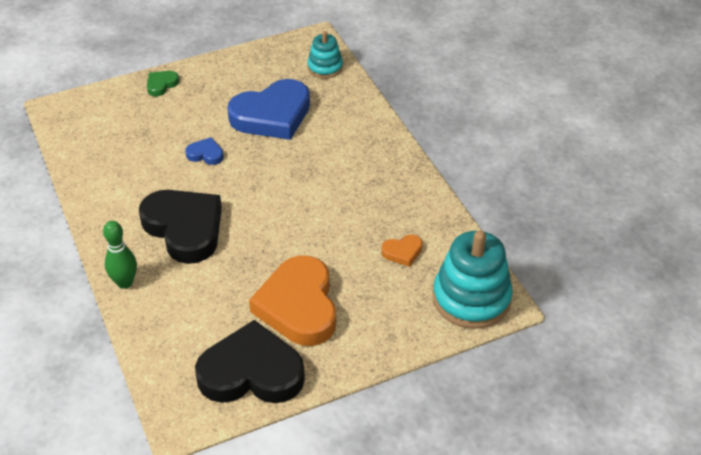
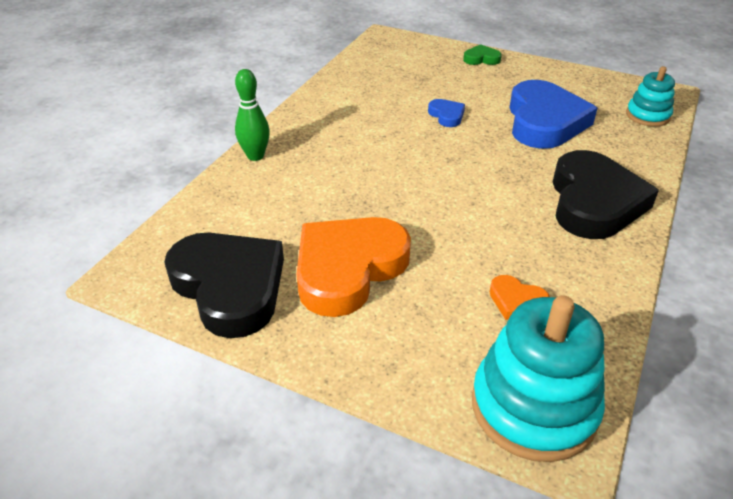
camera: 50 degrees right, 5 degrees down
black heart [139,190,222,264] -> black heart moved to [553,150,659,239]
blue heart [227,79,310,140] -> blue heart turned 105 degrees counterclockwise [509,80,597,149]

